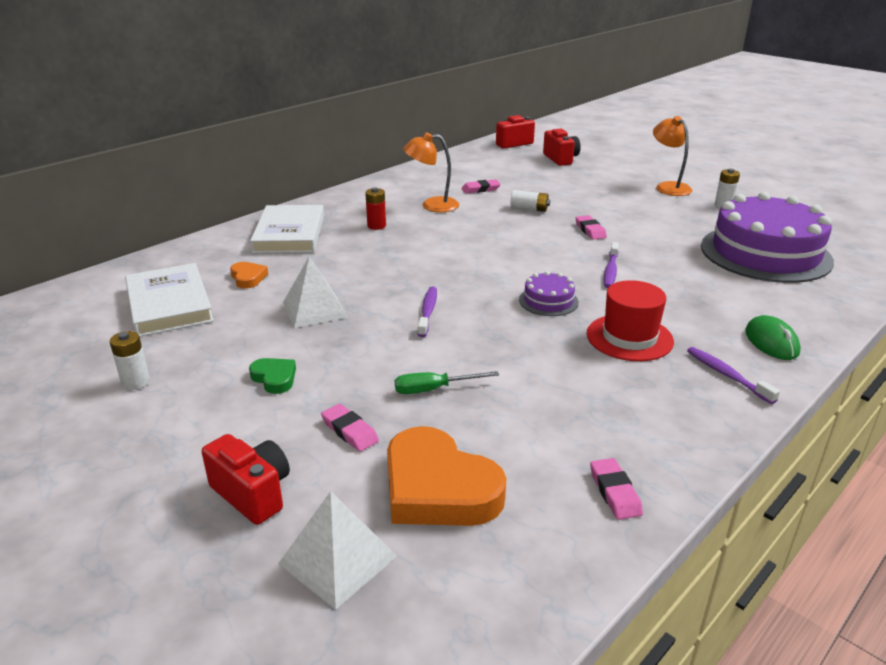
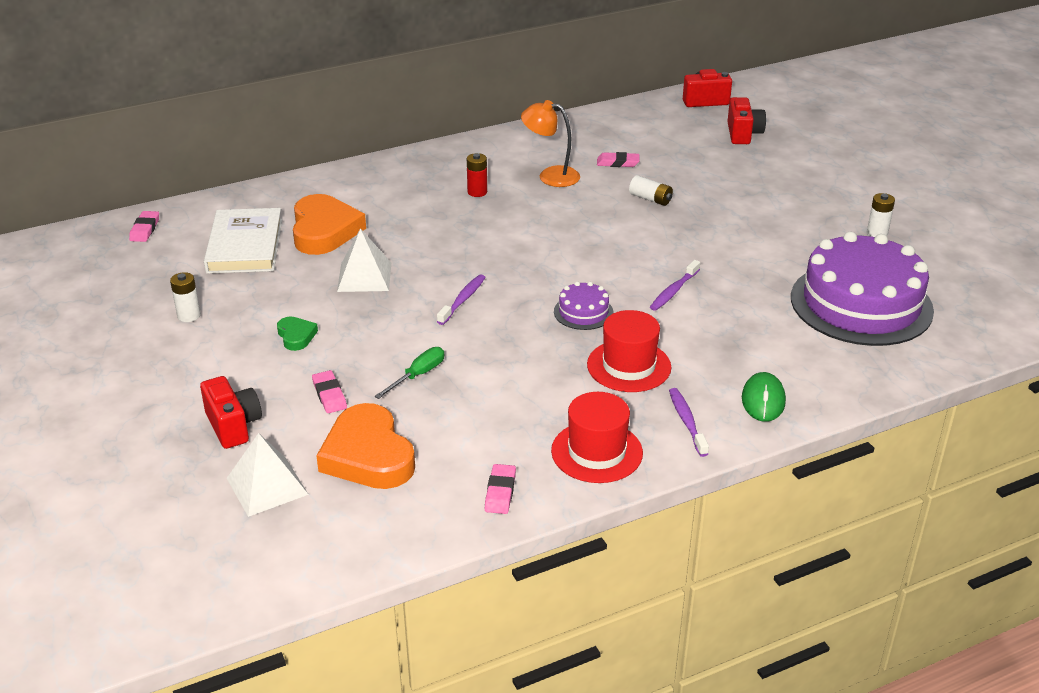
camera: 20 degrees right, 5 degrees up
orange heart [230,262,268,288] -> orange heart [293,194,366,255], size x2.10
white book [250,205,324,253] -> none
green screwdriver [395,371,499,394] -> green screwdriver turned 120 degrees clockwise [374,347,445,399]
pink eraser [575,215,607,240] -> pink eraser moved to [129,211,159,242]
orange lamp [653,116,692,196] -> none
none -> red hat [551,392,643,483]

